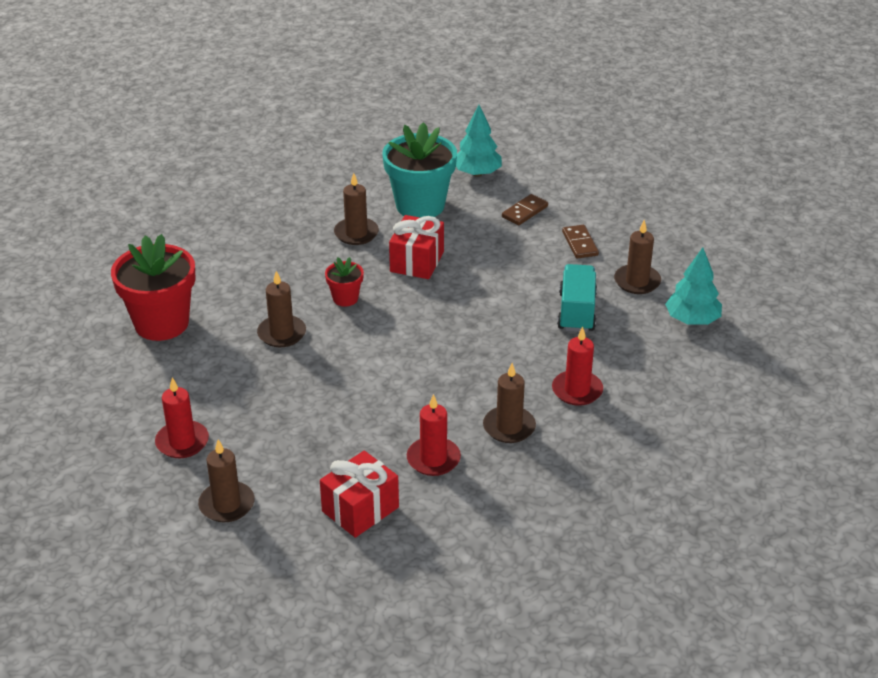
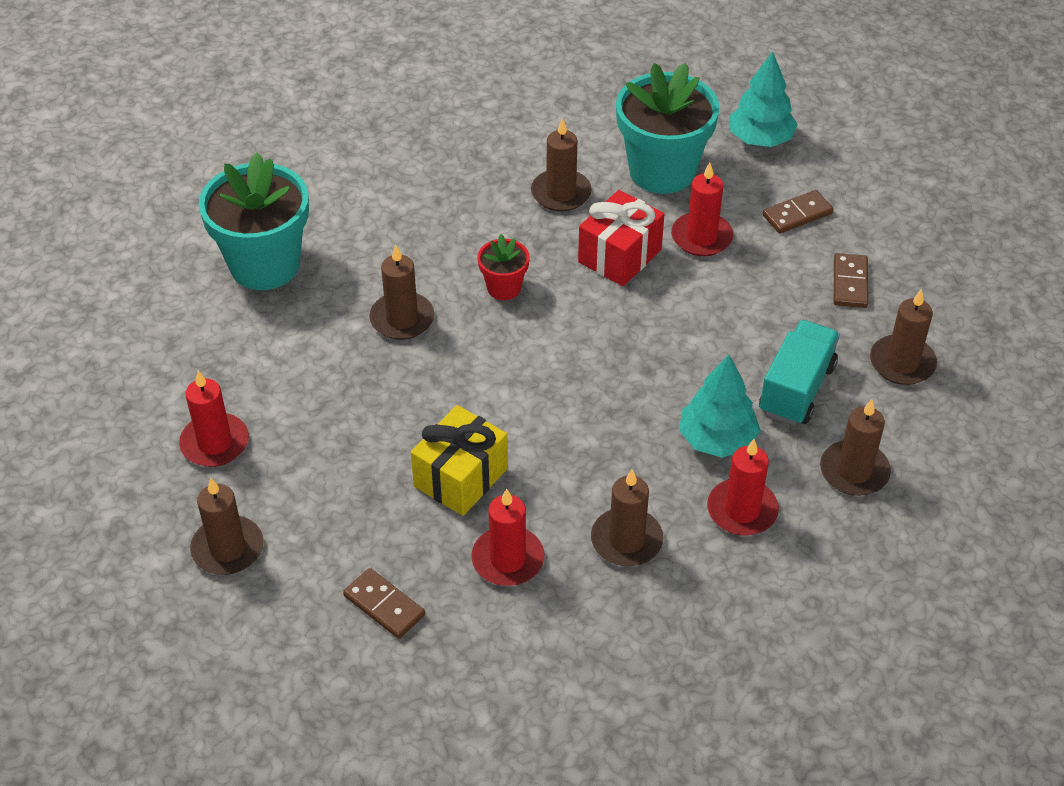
camera: 20 degrees right, 10 degrees up
red flower pot [111,234,196,341] -> turquoise flower pot [199,153,309,290]
red gift [320,451,399,538] -> brown domino [343,568,425,639]
turquoise tree [665,247,722,325] -> turquoise tree moved to [679,355,761,458]
none -> yellow gift [411,405,508,516]
none -> red candle [671,163,733,256]
none -> brown candle [820,399,891,496]

